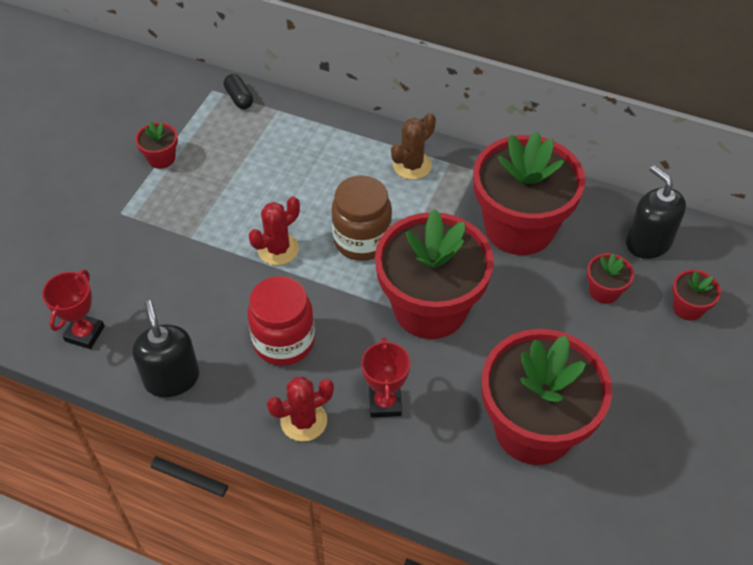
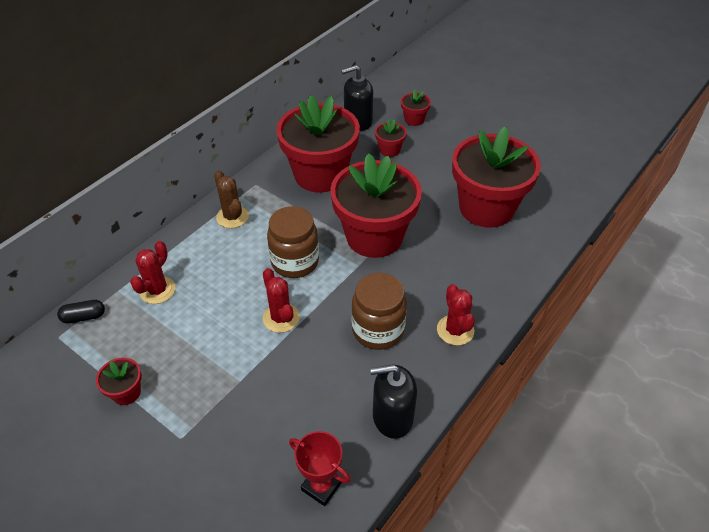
camera: 75 degrees left, 5 degrees down
red jar [247,276,315,366] -> brown jar [351,273,407,350]
red trophy [361,337,410,418] -> none
none -> red cactus [130,241,175,304]

